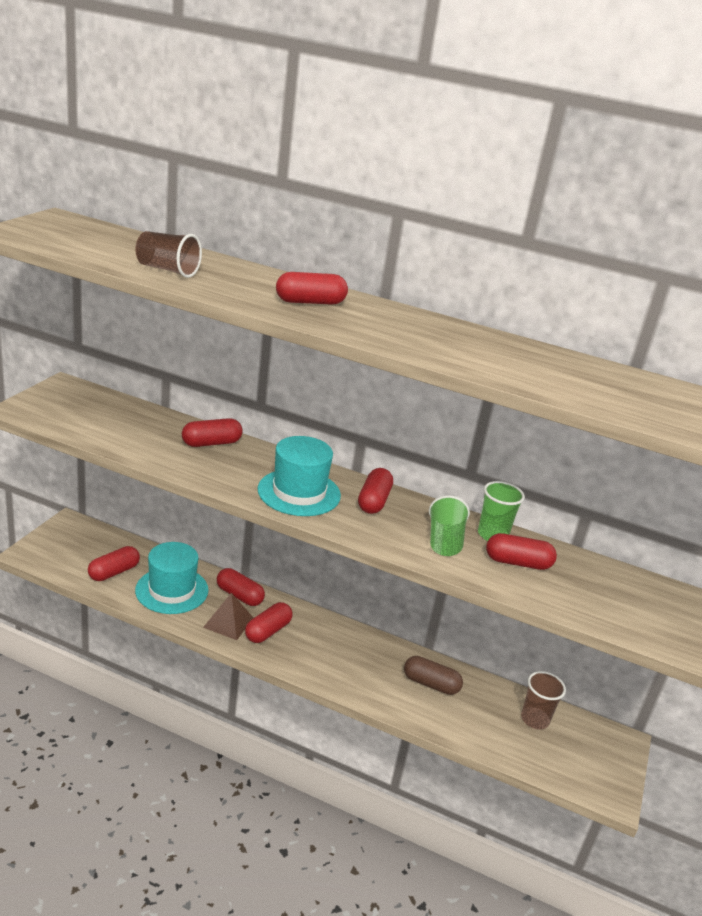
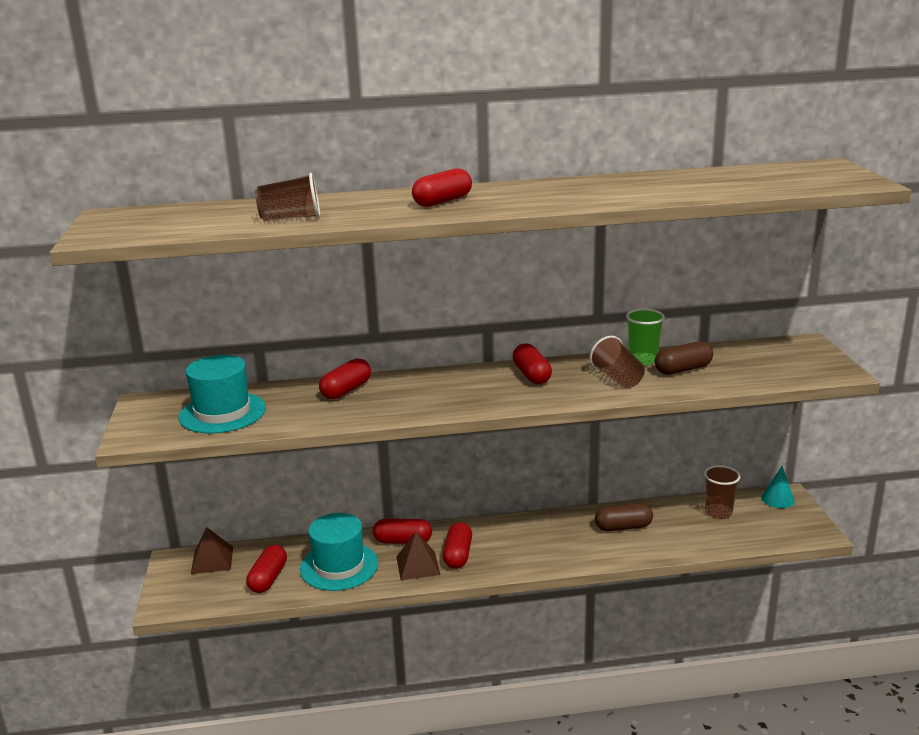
camera: 25 degrees left, 5 degrees down
turquoise hat [258,436,341,516] -> turquoise hat moved to [179,355,266,434]
green cup [429,495,470,556] -> brown cup [590,336,645,388]
red capsule [486,533,557,570] -> brown capsule [655,341,713,375]
none -> brown pyramid [191,527,233,574]
none -> turquoise cone [762,466,795,508]

